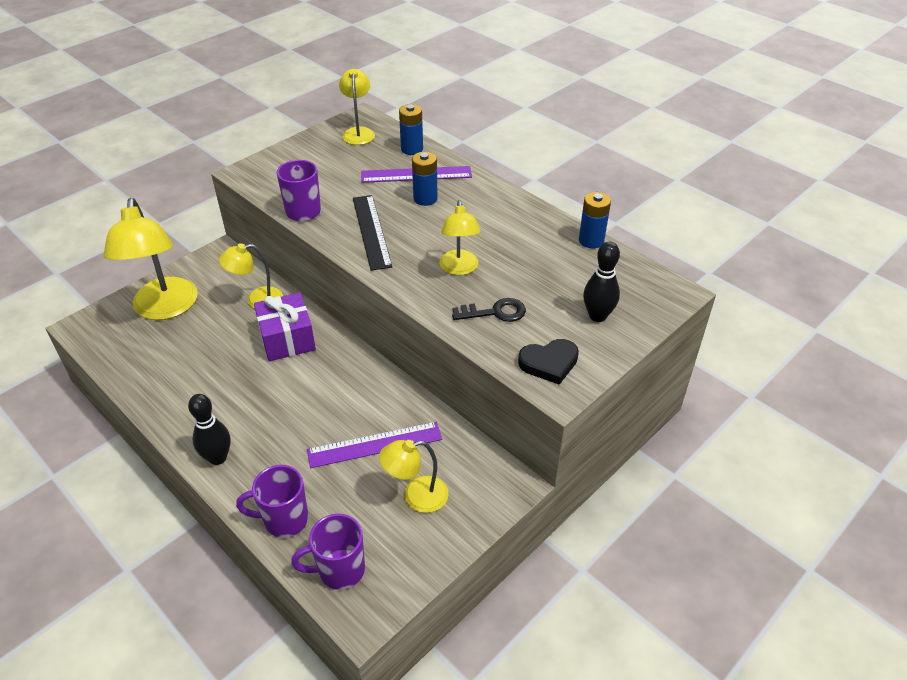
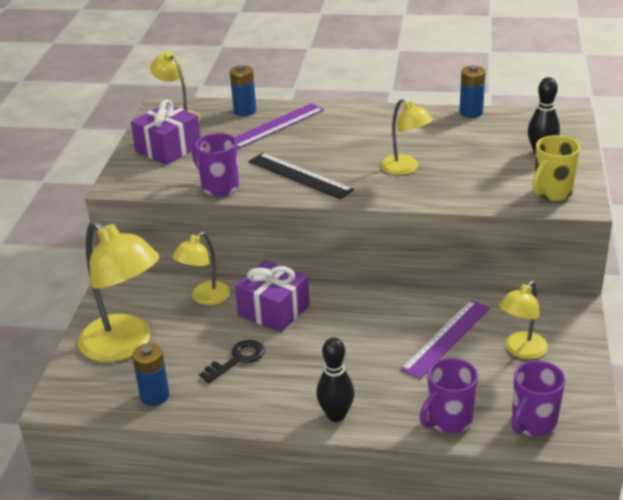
camera: 35 degrees left, 10 degrees down
blue battery [412,152,438,206] -> blue battery moved to [132,343,169,406]
black key [452,298,526,322] -> black key moved to [199,340,265,383]
black heart [518,339,579,385] -> yellow mug [533,135,580,201]
none -> purple gift [131,99,201,165]

